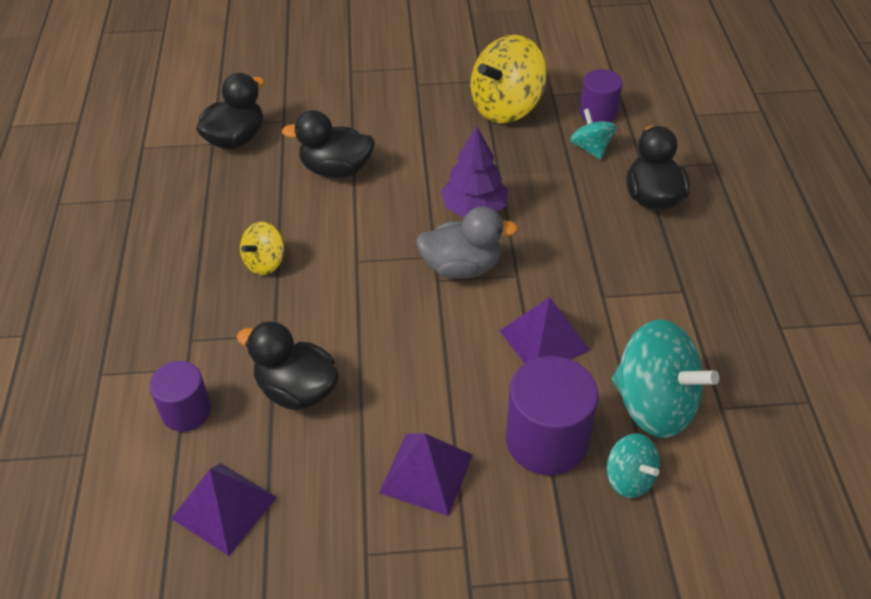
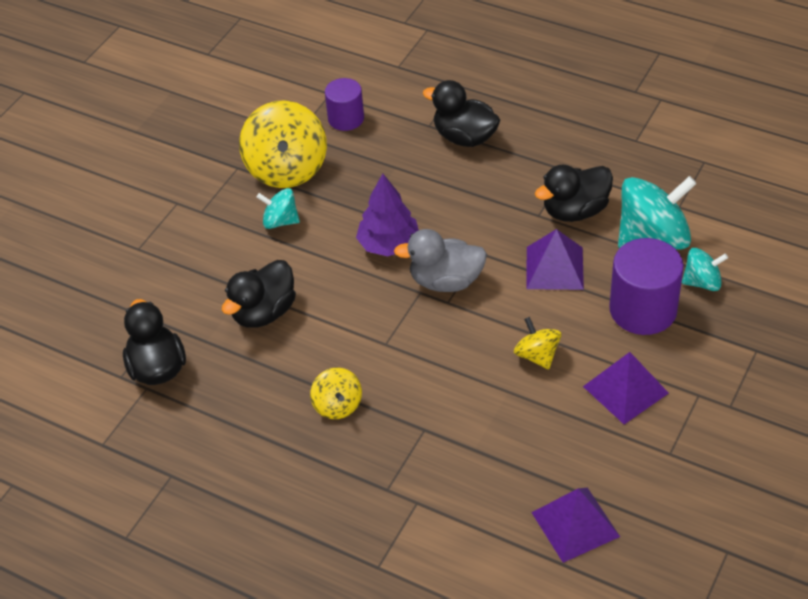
camera: 55 degrees left, 0 degrees up
purple cylinder [149,361,211,432] -> none
black duck [237,322,339,410] -> black duck moved to [535,165,613,222]
grey duck [416,207,519,279] -> grey duck turned 120 degrees counterclockwise [394,229,487,292]
turquoise spinning top [570,108,617,160] -> turquoise spinning top moved to [257,188,300,229]
none -> yellow spinning top [514,317,562,369]

